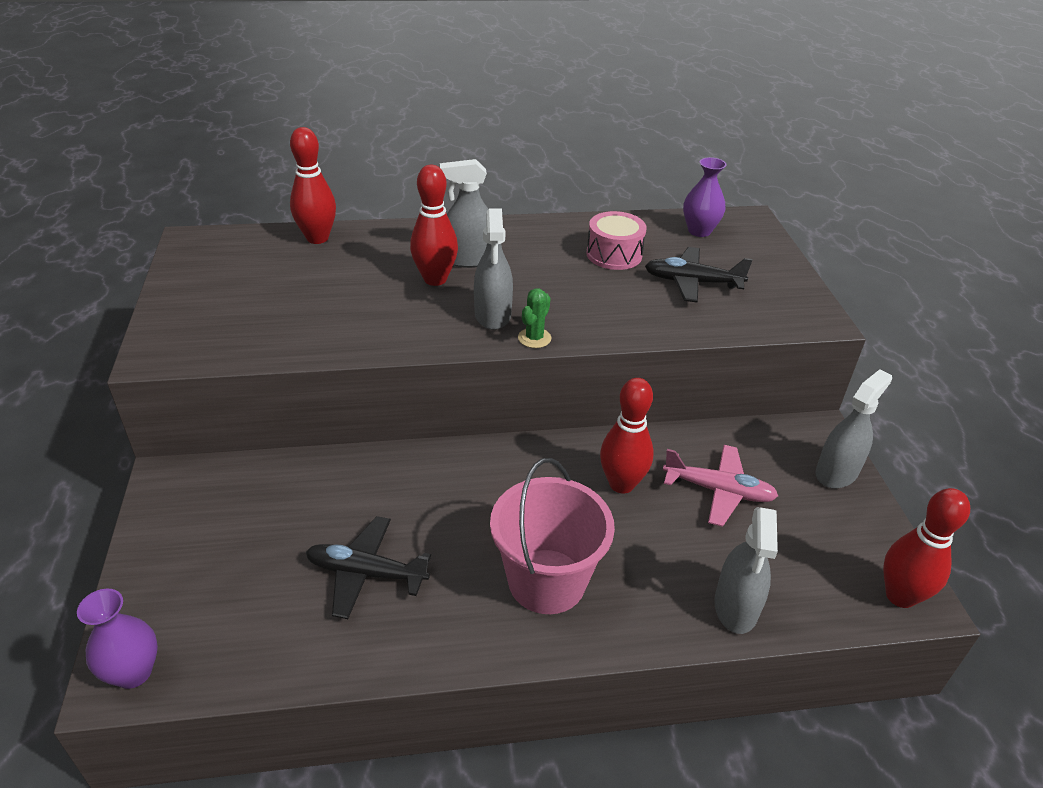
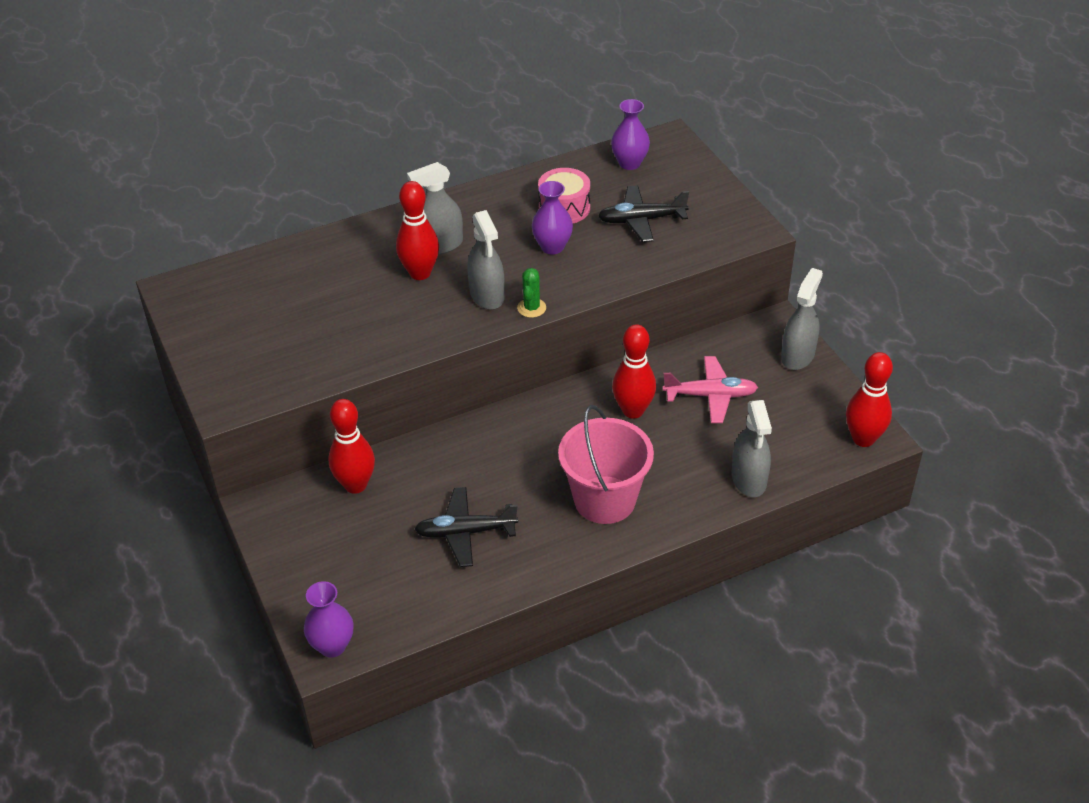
camera: 15 degrees left, 5 degrees up
red bowling pin [290,127,336,244] -> red bowling pin moved to [328,399,375,494]
none -> purple vase [532,181,573,255]

